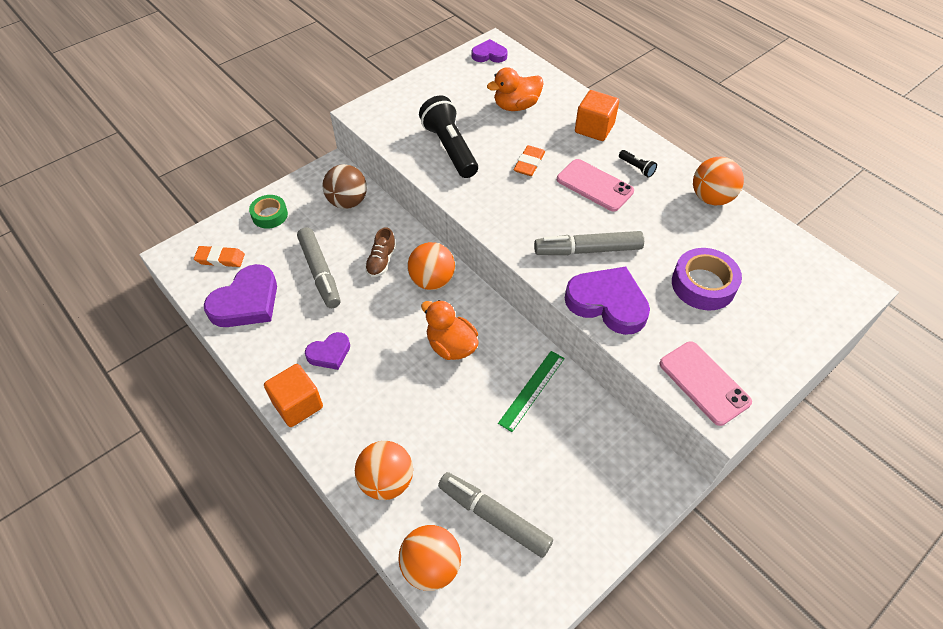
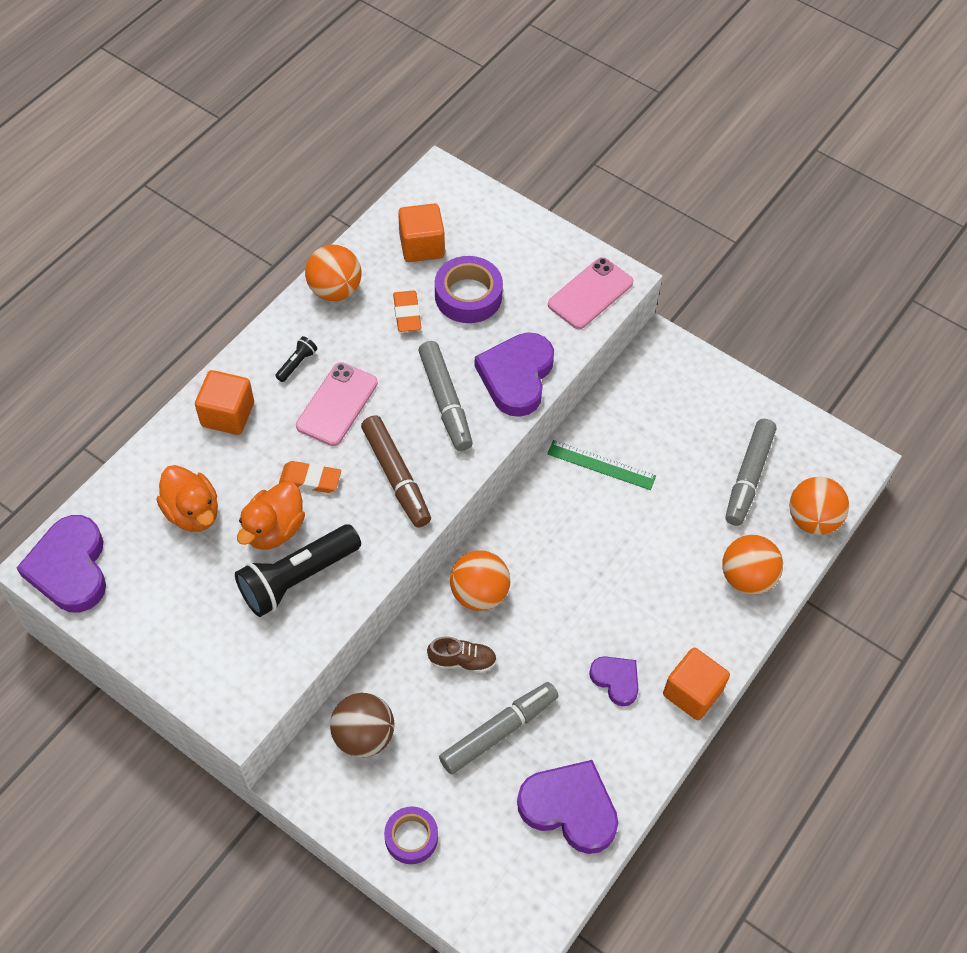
camera: 105 degrees left, 5 degrees up
orange eraser [194,246,245,267] -> orange eraser moved to [393,290,422,332]
green tape [249,195,288,229] -> purple tape [384,806,438,864]
orange duck [421,300,479,360] -> orange duck moved to [237,481,305,550]
purple heart [471,39,508,63] -> purple heart [17,515,106,613], size x1.77
none -> brown marker [361,415,431,528]
none -> orange cube [398,203,445,262]

